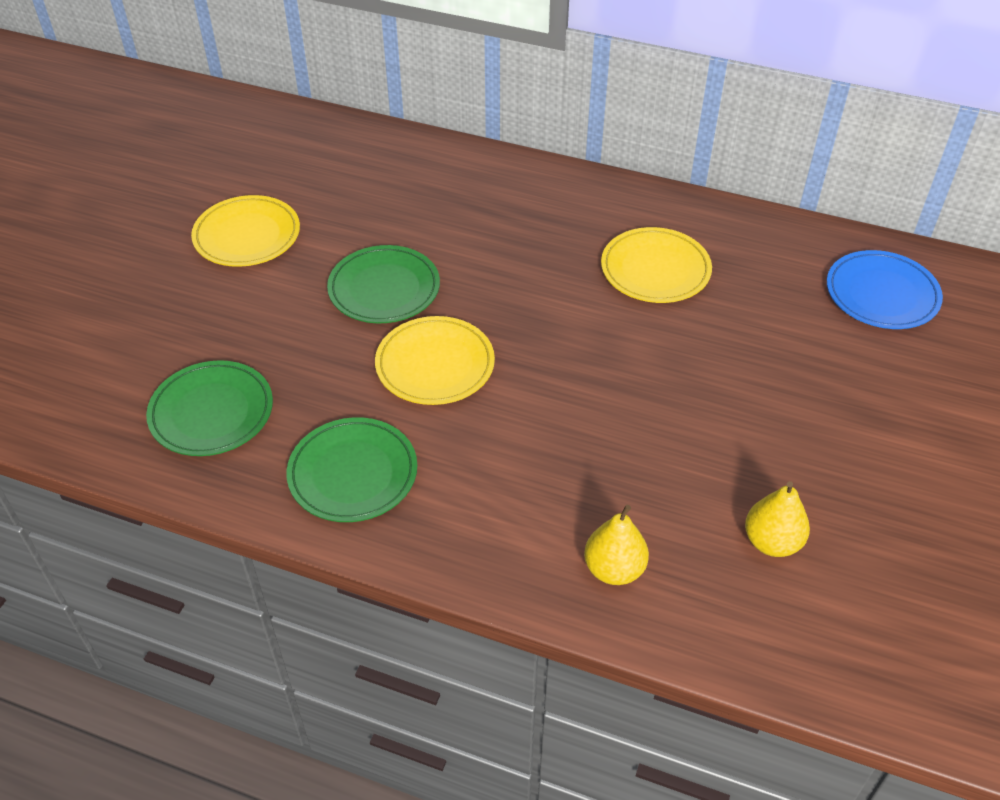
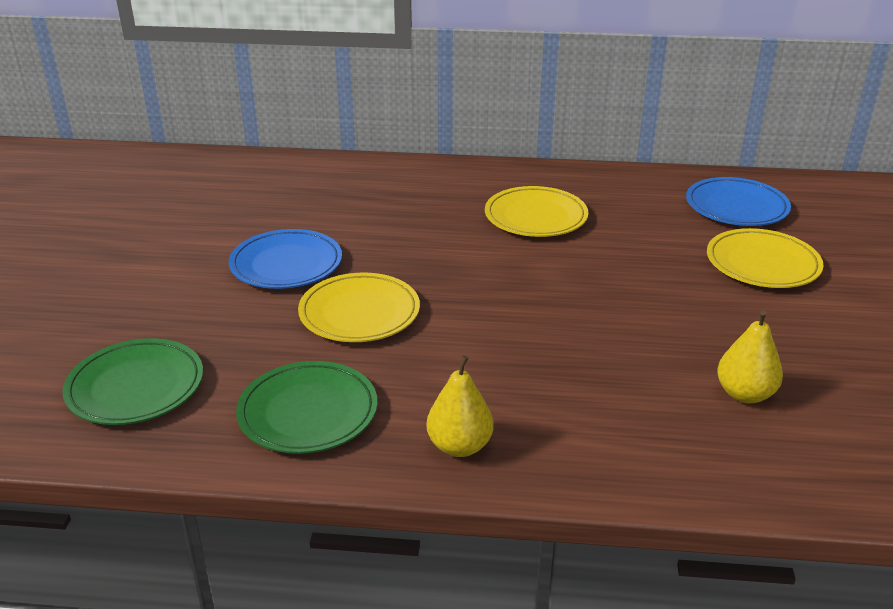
camera: 15 degrees left, 15 degrees down
yellow plate [191,195,300,267] -> yellow plate moved to [707,228,824,288]
green plate [327,245,440,323] -> blue plate [229,229,342,289]
yellow pear [584,505,649,585] -> yellow pear moved to [427,356,494,457]

